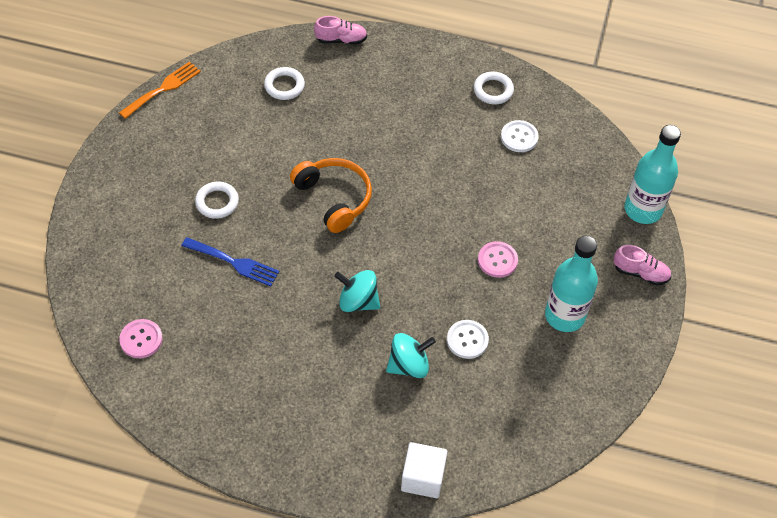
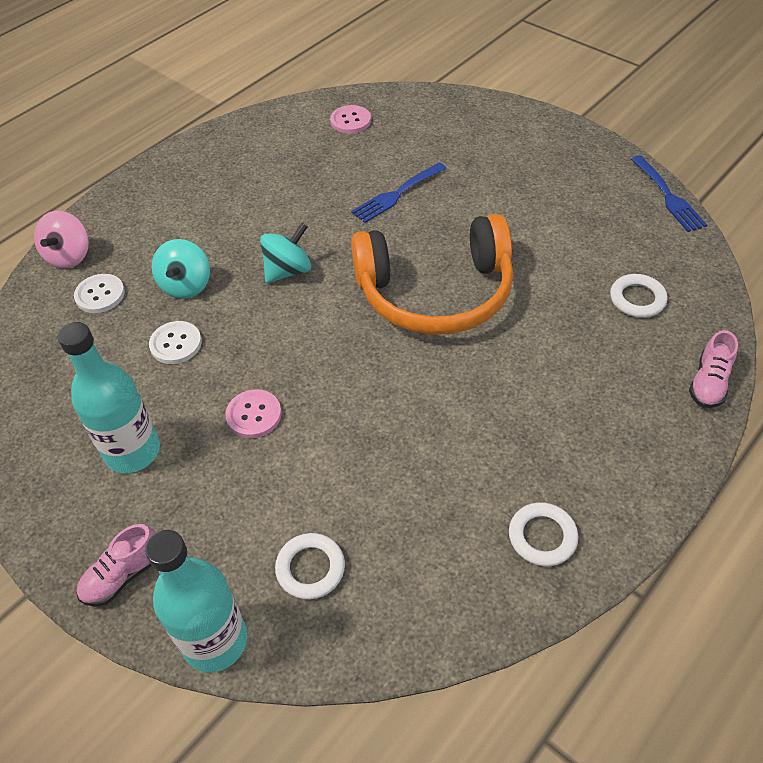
camera: 120 degrees right, 5 degrees down
orange fork [119,61,201,119] -> blue fork [631,155,707,232]
white ring [195,182,239,219] -> white ring moved to [275,533,345,600]
orange headphones [290,158,372,233] -> orange headphones [351,214,513,335], size x1.56
white cube [401,442,447,498] -> pink spinning top [34,211,89,269]
white button [501,120,539,152] -> white button moved to [74,274,125,313]

